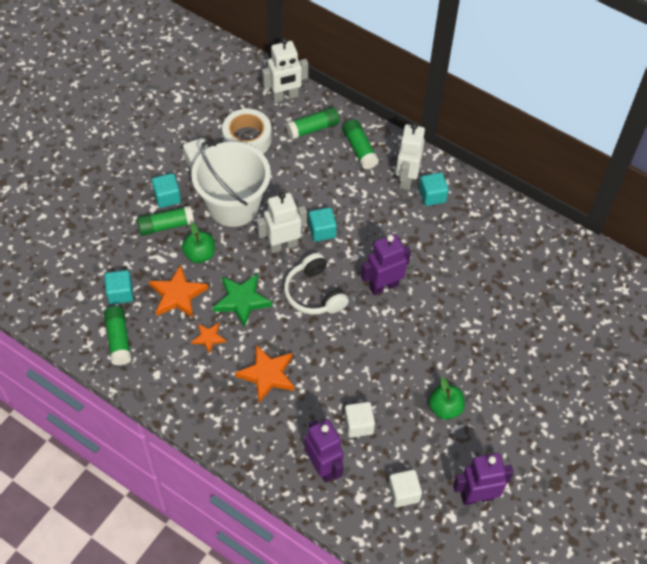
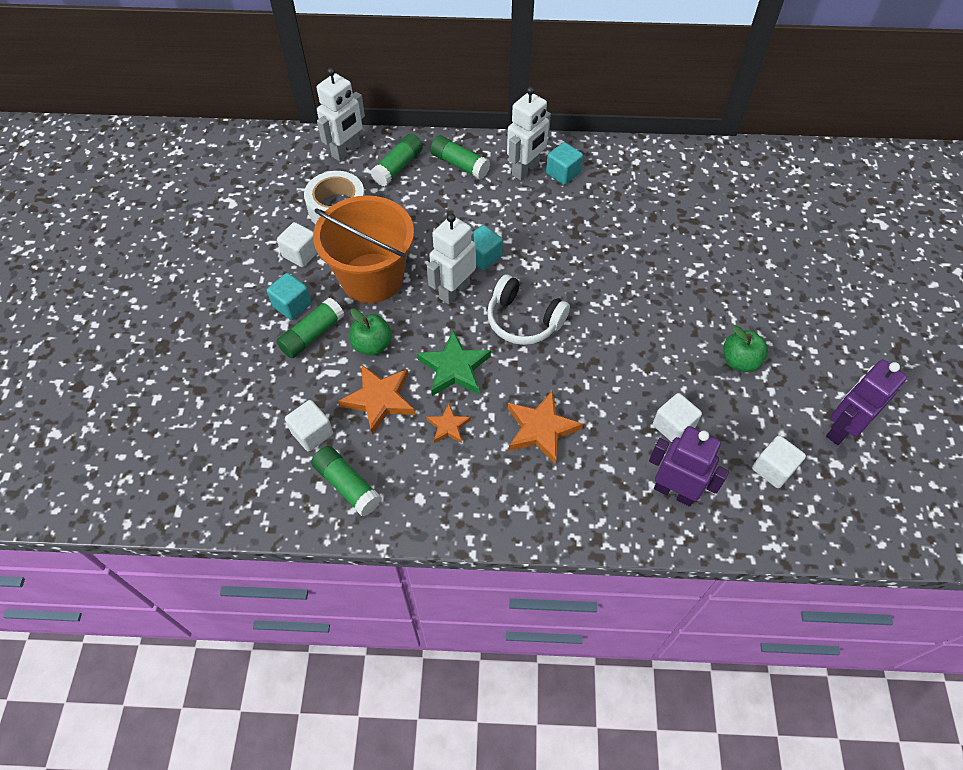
camera: 30 degrees left, 0 degrees up
turquoise cube [104,270,134,304] -> white cube [285,400,333,452]
white bucket [191,141,271,227] -> orange bucket [313,195,414,303]
purple robot [361,234,411,295] -> none
white robot [396,123,425,190] -> white robot turned 120 degrees counterclockwise [507,86,551,180]

